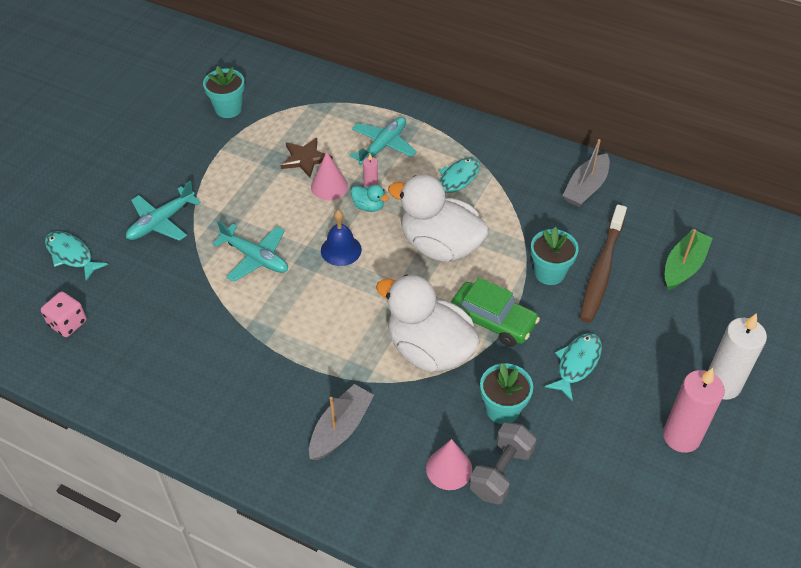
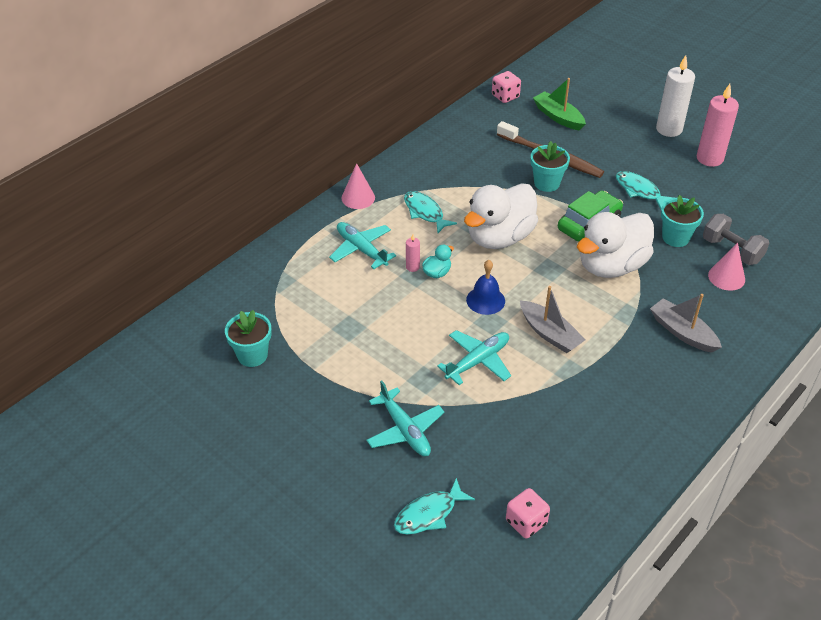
camera: 75 degrees left, 5 degrees down
brown star [280,138,333,177] -> none
pink cone [311,152,348,200] -> pink cone moved to [341,163,375,209]
grey boat [562,139,610,207] -> grey boat moved to [520,286,586,353]
none -> pink dice [492,71,521,103]

